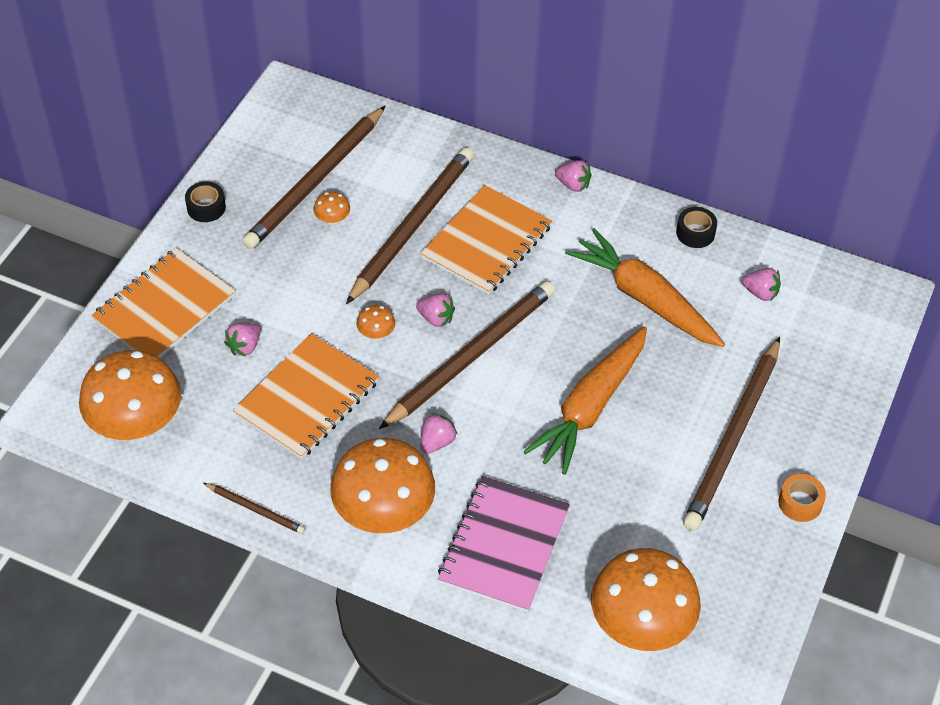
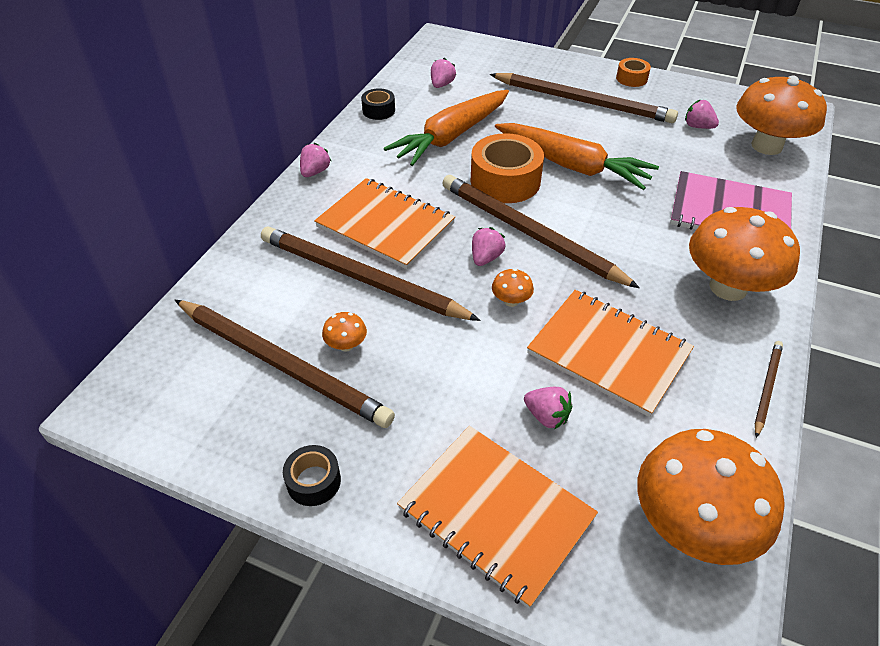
camera: 90 degrees left, 5 degrees down
pink strawberry [420,413,458,454] -> pink strawberry moved to [685,100,719,129]
none -> orange tape [470,133,544,203]

